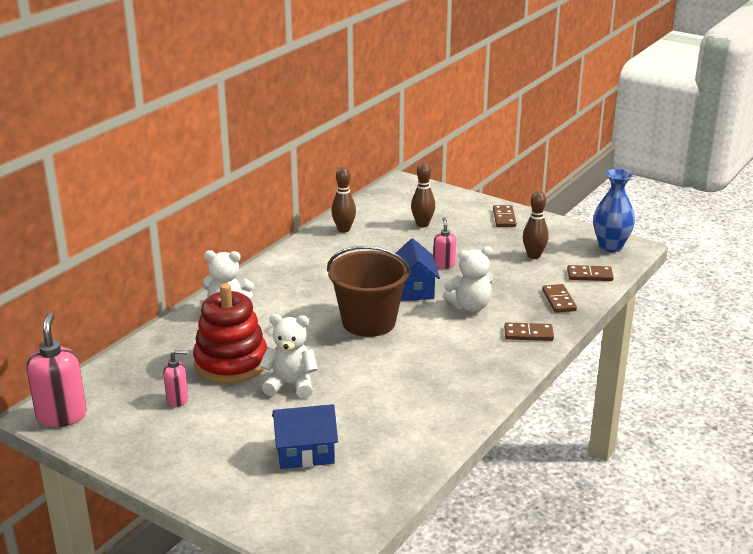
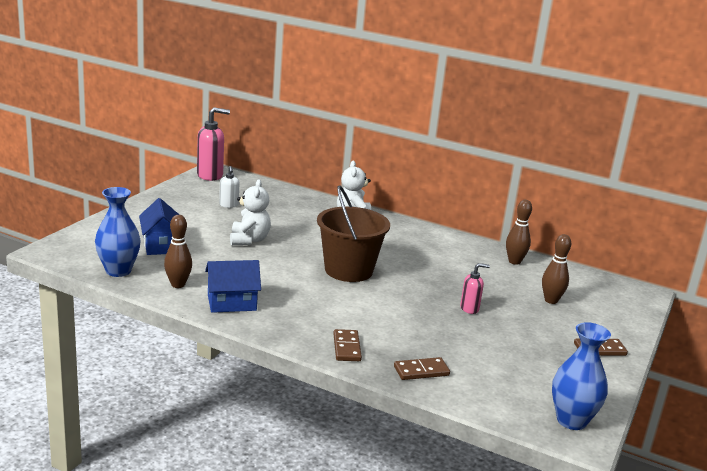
camera: 80 degrees right, 5 degrees down
pink soap dispenser [163,350,188,407] -> white soap dispenser [219,166,239,208]
red stacking toy [193,283,267,383] -> none
blue house [396,238,440,301] -> blue house moved to [205,260,261,313]
white teddy bear [443,246,493,312] -> none
brown bowling pin [523,191,549,259] -> brown bowling pin moved to [164,215,192,288]
brown domino [567,265,614,281] -> none
none -> blue vase [95,187,141,277]

